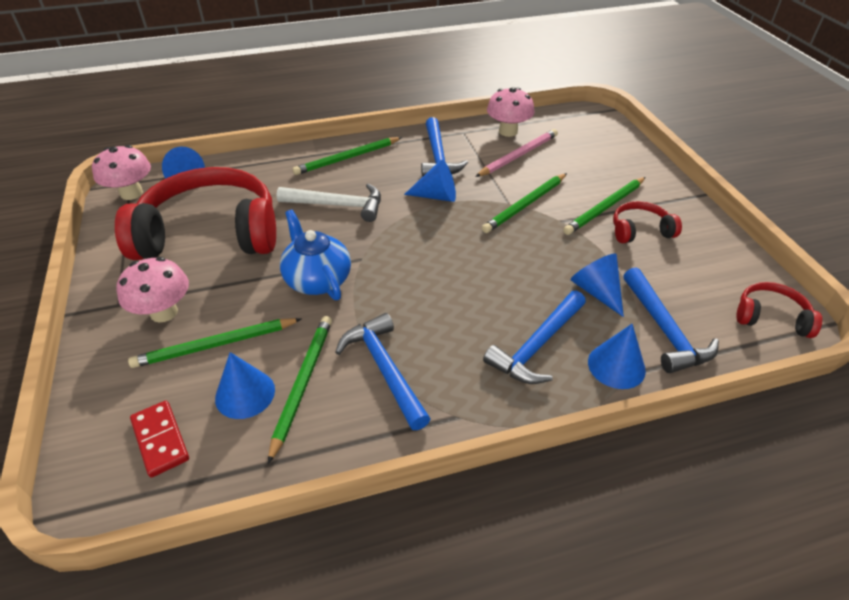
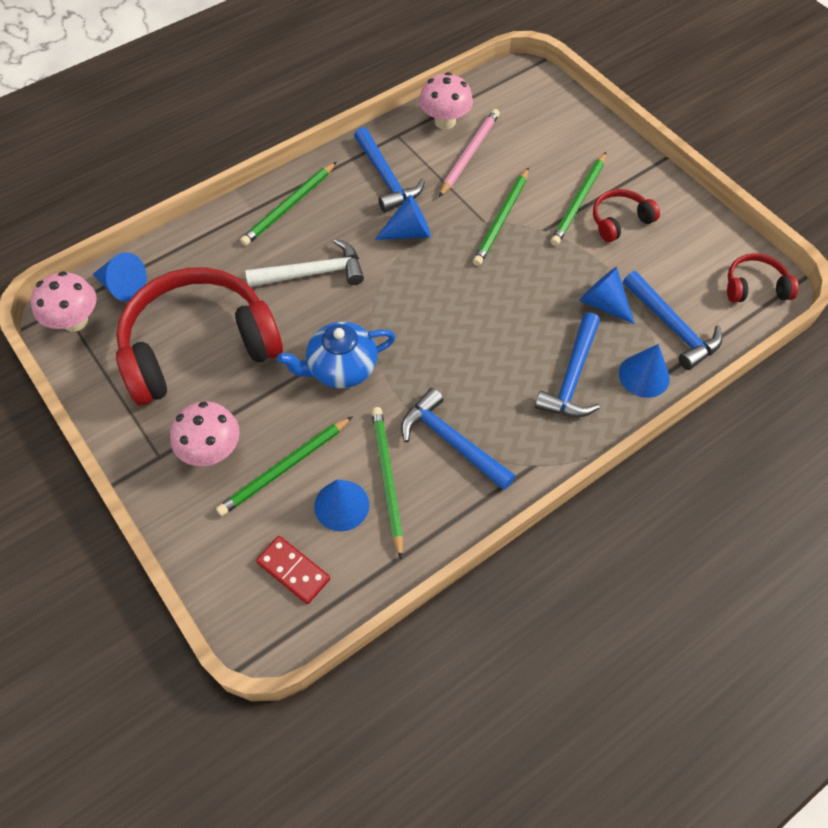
camera: 20 degrees left, 15 degrees up
blue teapot [280,210,351,300] -> blue teapot turned 60 degrees counterclockwise [277,322,396,388]

